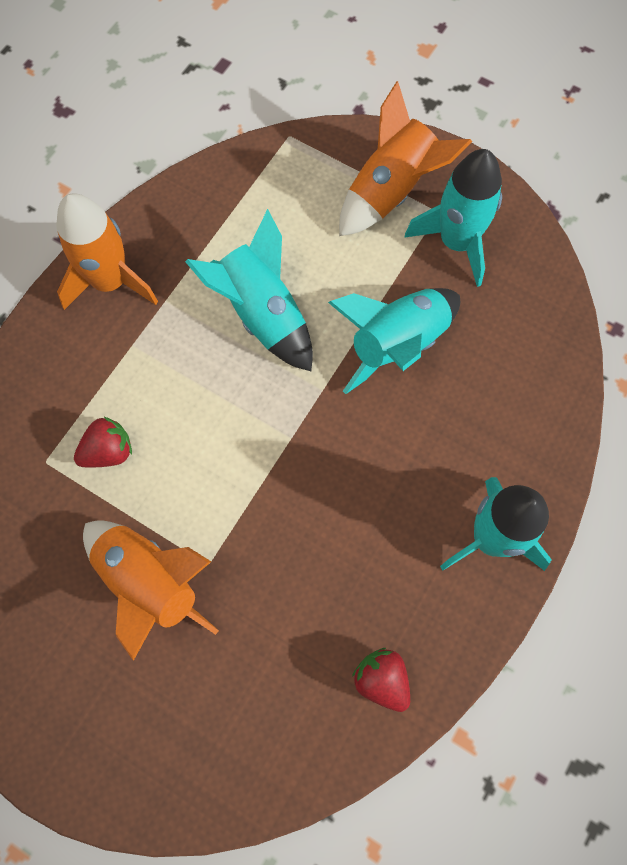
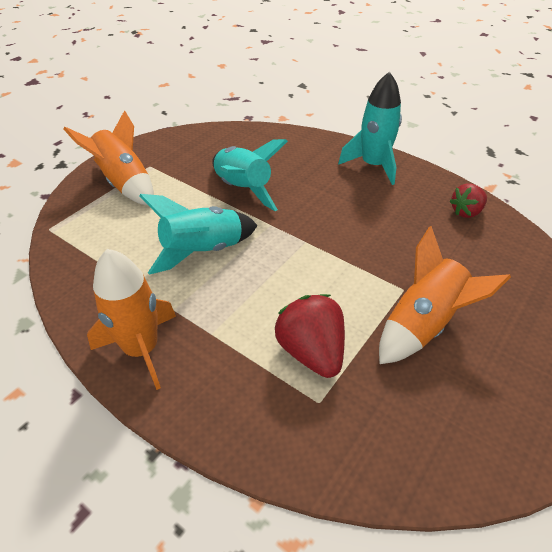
camera: 85 degrees left, 25 degrees down
red strawberry [74,417,132,467] -> red strawberry [275,294,345,378], size x1.58
turquoise rocket [405,149,502,287] -> none

